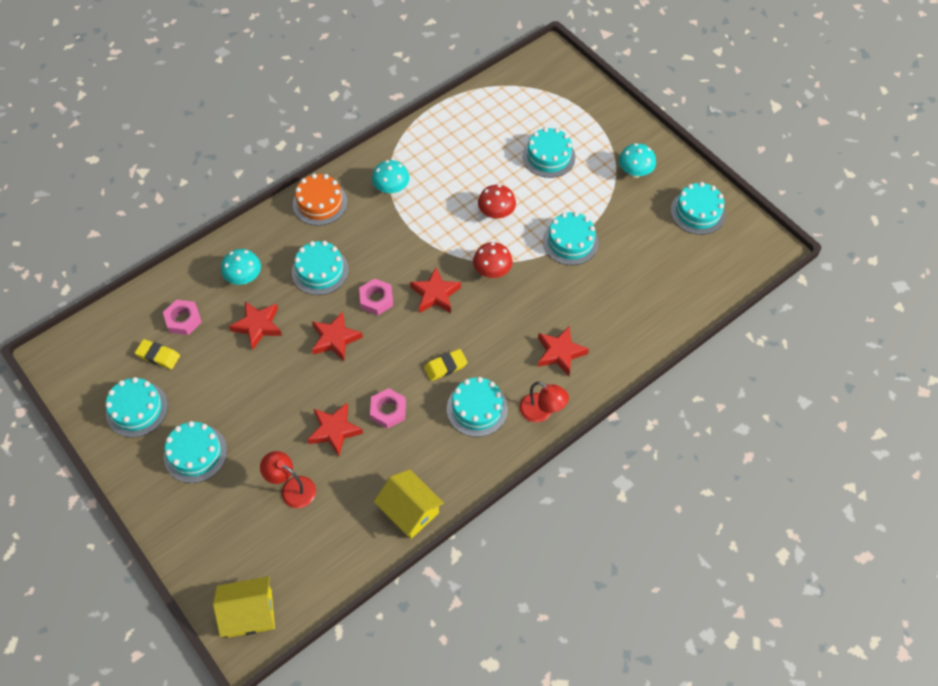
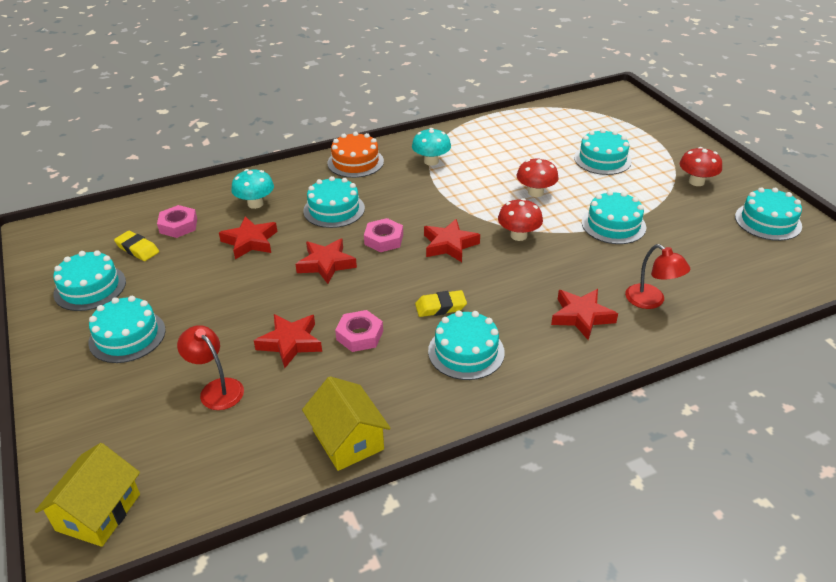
camera: 15 degrees right, 20 degrees down
yellow house [213,576,275,637] -> yellow house turned 75 degrees counterclockwise [35,443,140,547]
red lamp [519,381,569,422] -> red lamp moved to [625,244,690,309]
turquoise mushroom [619,143,656,178] -> red mushroom [680,147,722,186]

